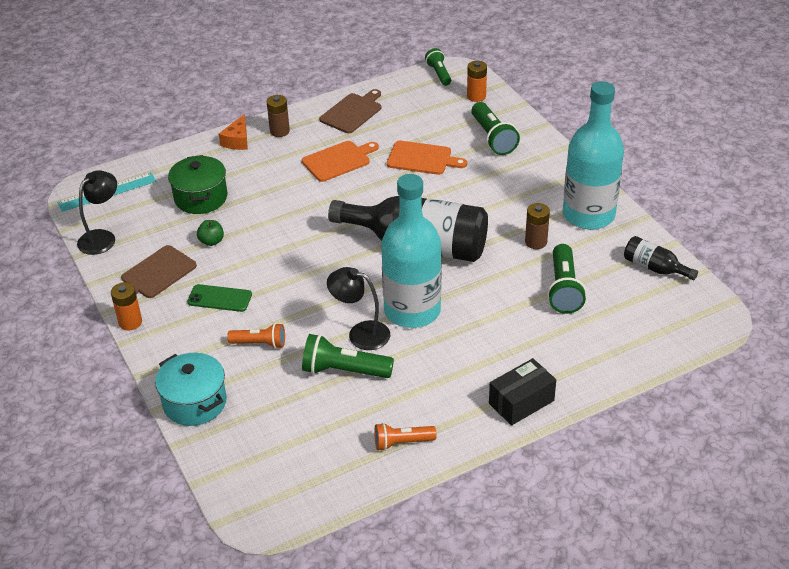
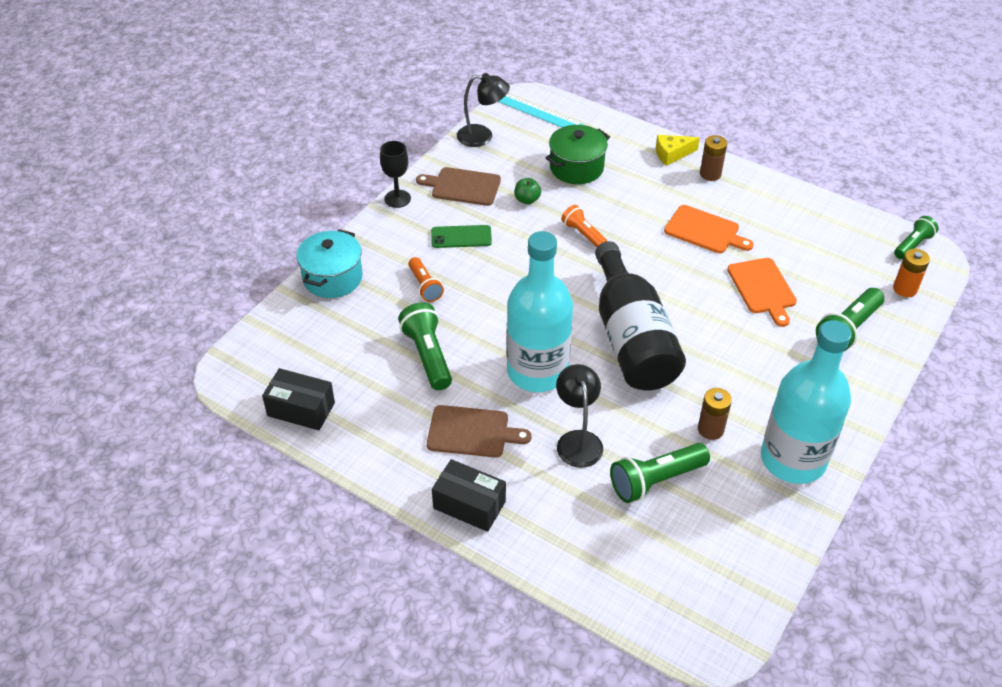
camera: 60 degrees right, 5 degrees up
orange battery [111,282,142,331] -> black goblet [380,141,411,208]
green phone [187,284,252,312] -> green phone turned 75 degrees counterclockwise [431,225,492,248]
orange cheese [219,114,248,150] -> yellow cheese [656,135,700,166]
brown cutting board [319,89,382,133] -> brown cutting board moved to [427,405,531,458]
black lamp [327,267,390,350] -> black lamp moved to [556,364,603,468]
orange flashlight [374,423,437,451] -> orange flashlight moved to [561,205,607,247]
black bottle [624,236,698,280] -> none
none -> black box [262,368,335,430]

